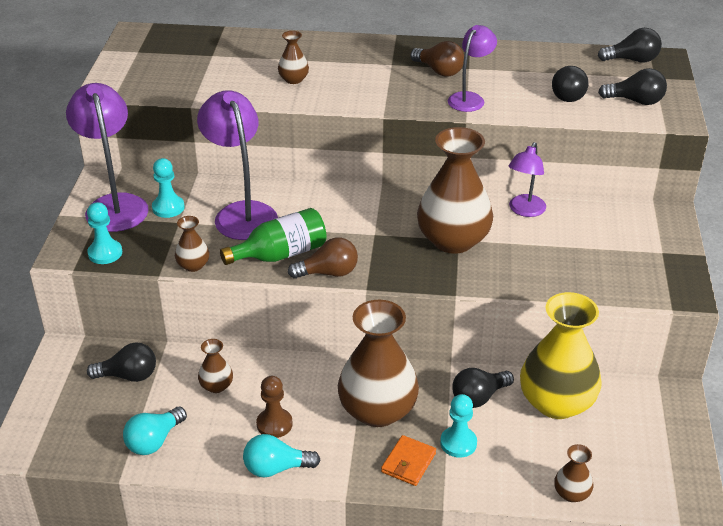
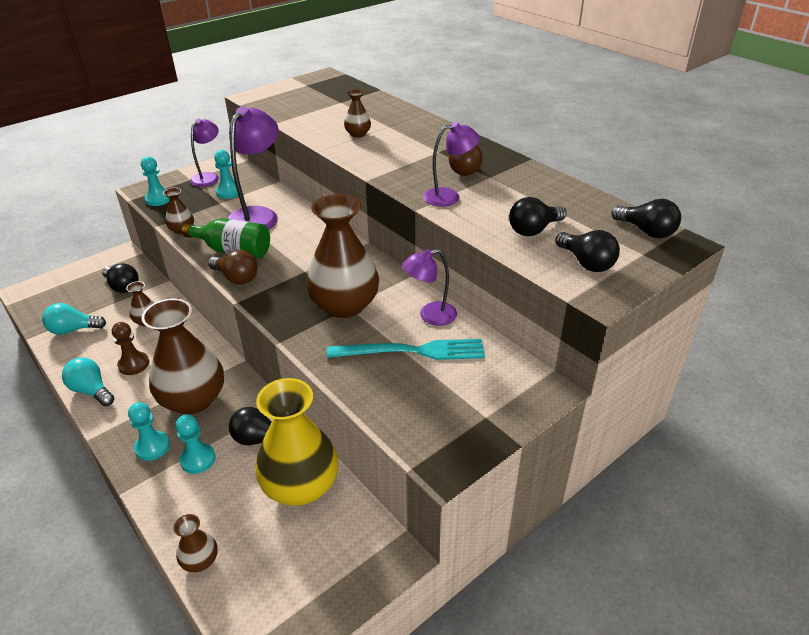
camera: 45 degrees right, 0 degrees up
purple lamp [66,83,149,232] -> purple lamp [190,119,219,187], size x0.60
orange wallet [381,435,436,486] -> turquoise pawn [128,402,170,461]
none -> turquoise fork [327,339,485,360]

